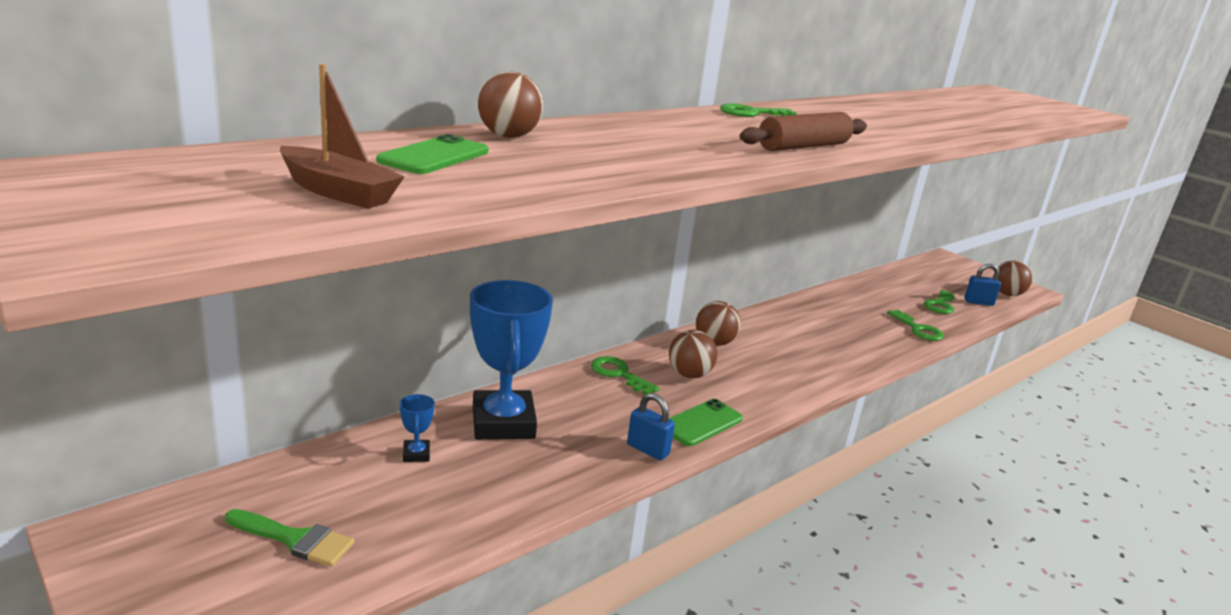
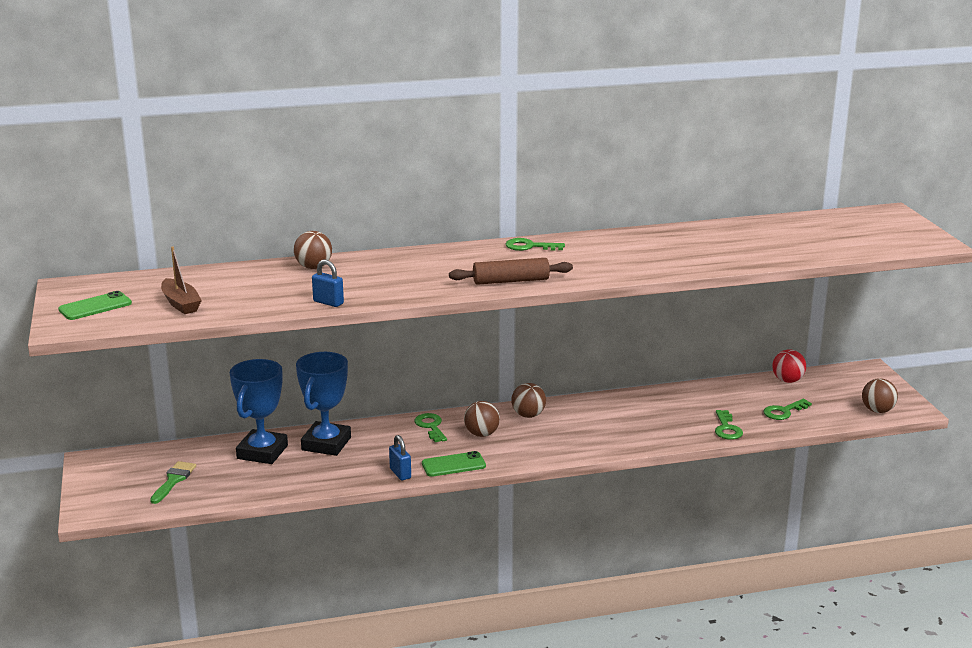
camera: 30 degrees right, 0 degrees up
green brush [225,509,354,567] -> green brush turned 120 degrees counterclockwise [150,461,196,504]
green phone [376,134,489,174] -> green phone moved to [58,291,132,320]
blue trophy [400,394,435,462] -> blue trophy [229,359,288,464], size x2.50
blue padlock [964,264,1001,306] -> blue padlock moved to [312,260,344,307]
none -> red ball [772,349,806,383]

